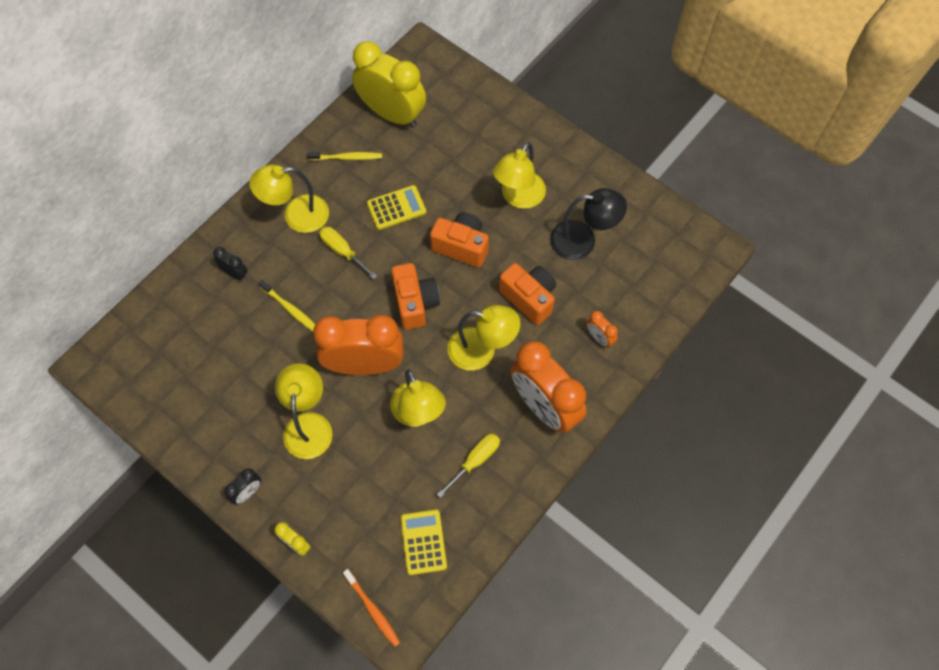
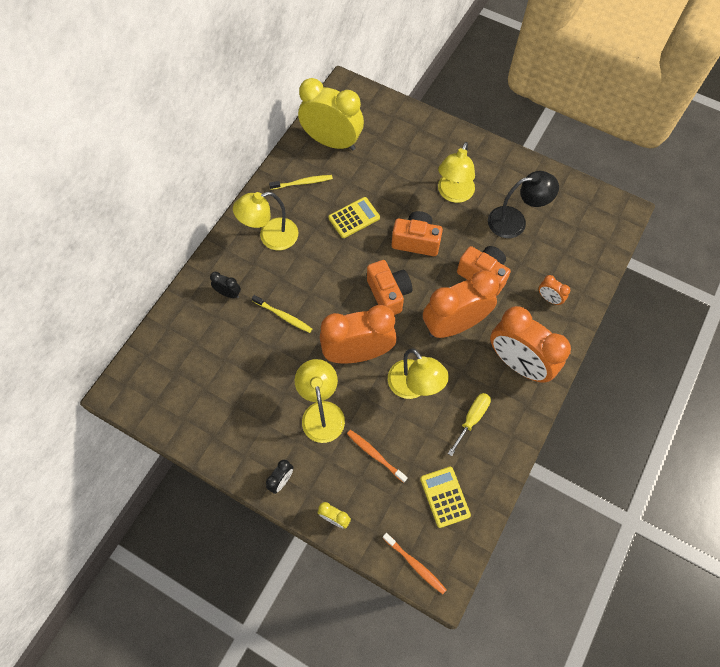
camera: 10 degrees left, 0 degrees up
yellow screwdriver [319,227,377,279] -> none
yellow lamp [447,305,520,371] -> orange clock [423,271,499,338]
none -> orange toothbrush [347,430,408,483]

